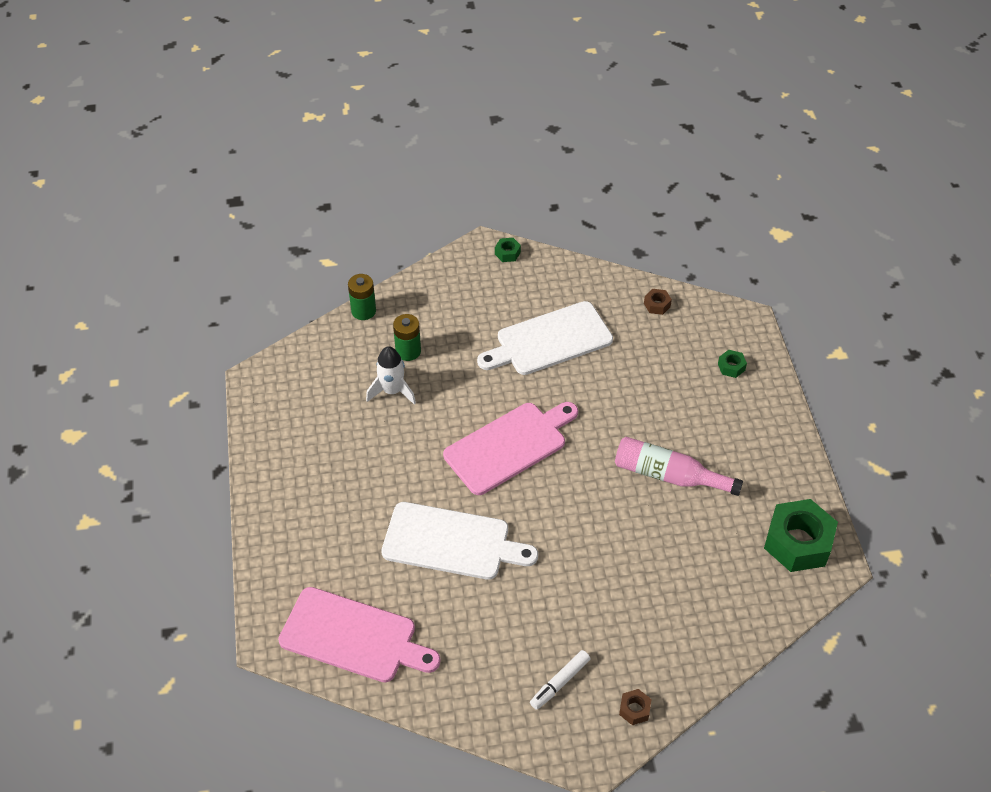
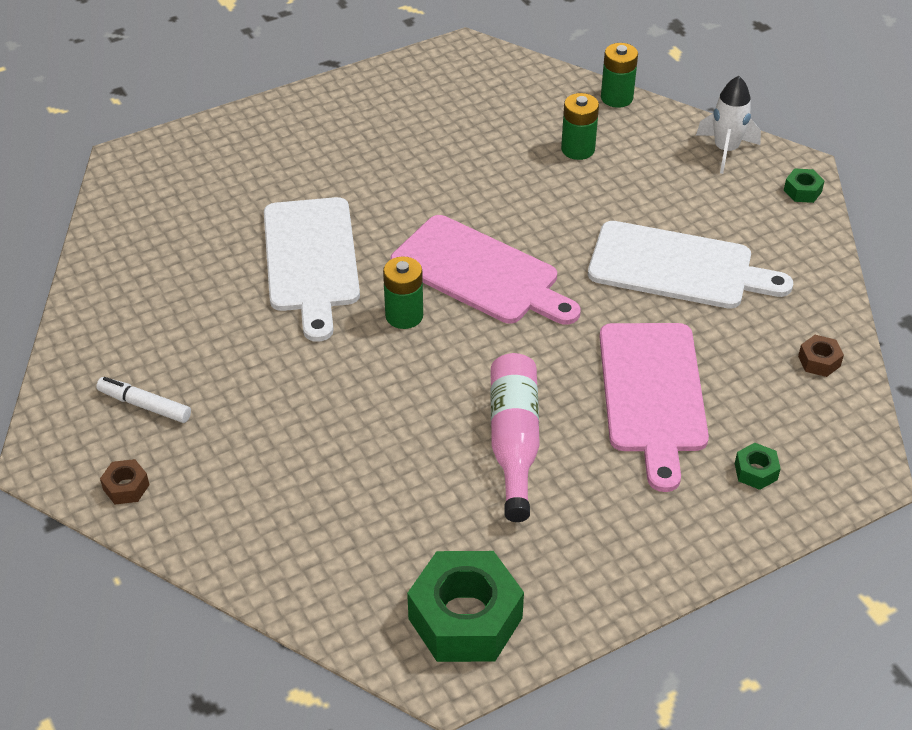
camera: 70 degrees right, 5 degrees down
pink cutting board [278,587,441,683] -> pink cutting board moved to [599,323,709,492]
white rocket [366,346,416,405] -> white rocket moved to [696,76,761,174]
white cutting board [477,301,613,375] -> white cutting board turned 150 degrees clockwise [588,221,793,309]
none -> green battery [383,256,423,329]

